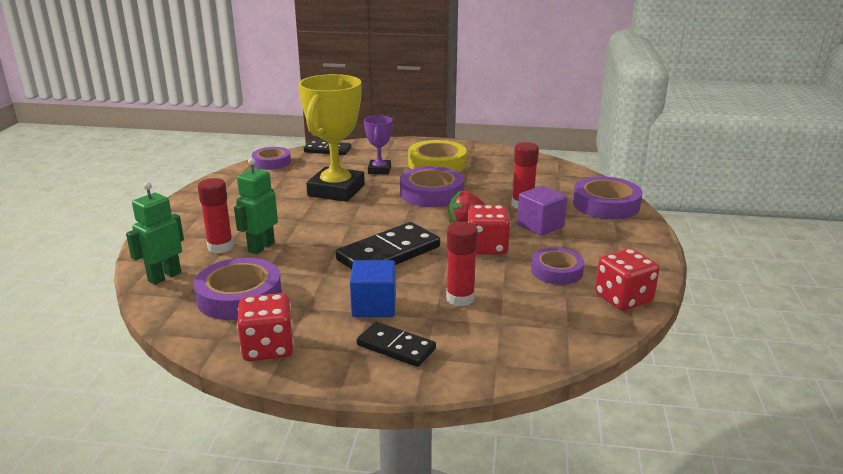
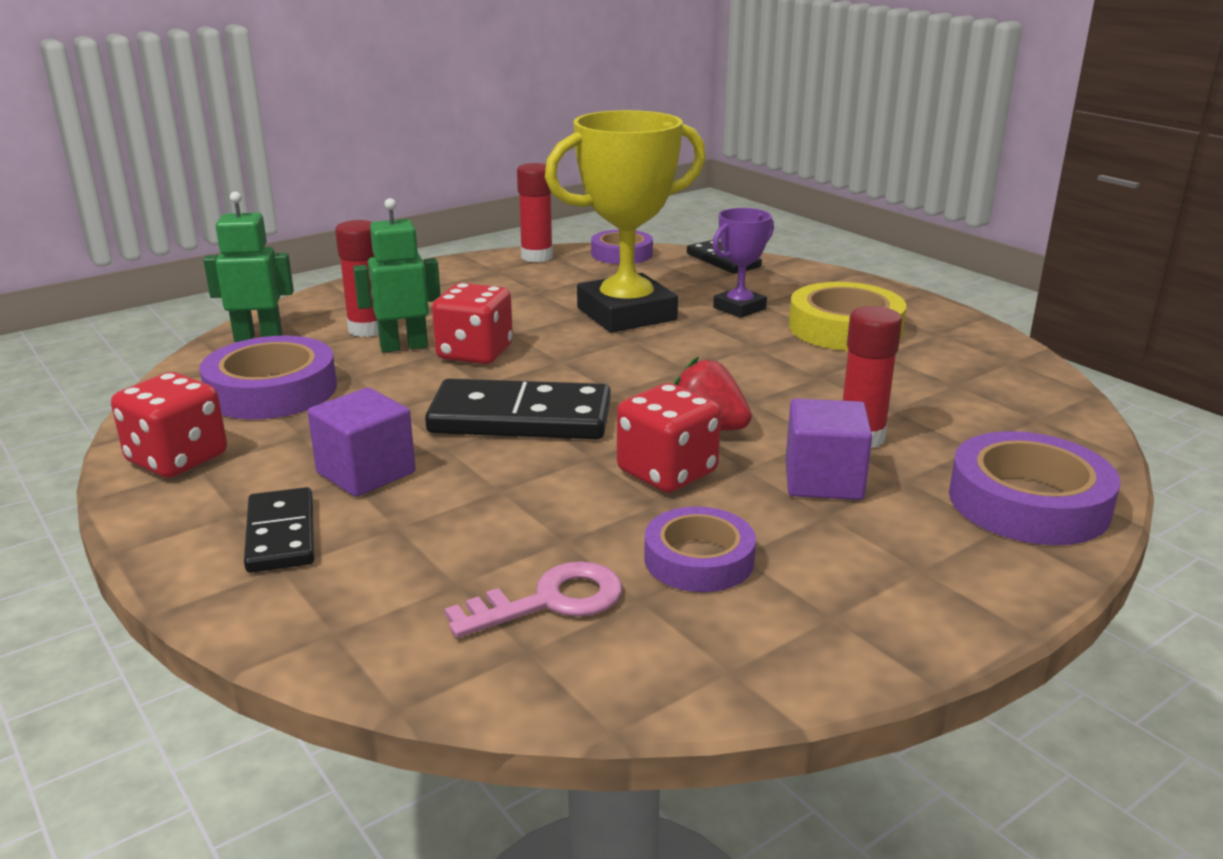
camera: 45 degrees right, 0 degrees up
blue cube [350,260,396,317] -> purple cube [307,387,416,497]
purple tape [400,166,464,207] -> none
red glue stick [446,222,478,307] -> red glue stick moved to [517,163,553,262]
red dice [595,248,660,311] -> red dice moved to [432,283,513,364]
none -> pink key [445,561,622,638]

